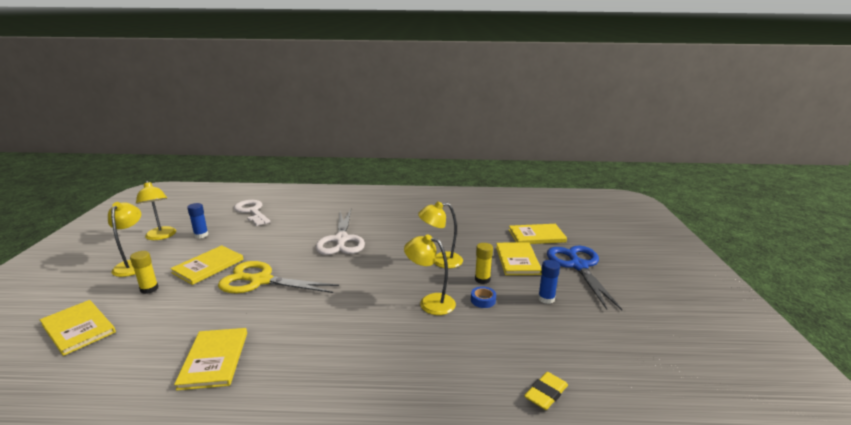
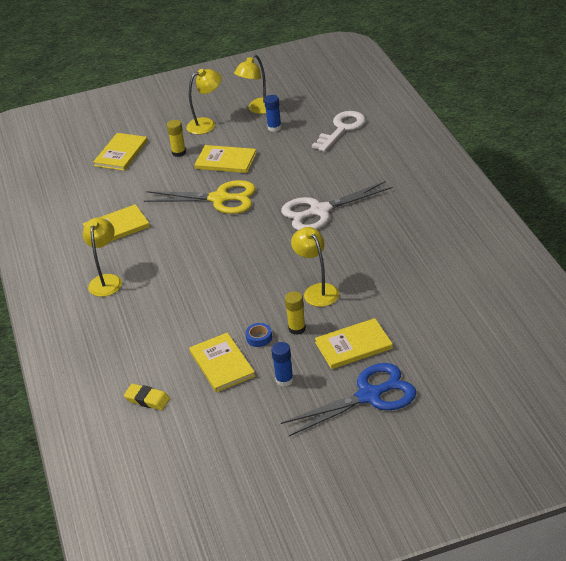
camera: 75 degrees right, 15 degrees up
yellow scissors [218,261,339,293] -> yellow scissors turned 105 degrees clockwise [144,180,256,214]
yellow lamp [404,235,456,315] -> yellow lamp moved to [83,218,122,297]
yellow book [509,224,567,244] -> yellow book moved to [189,333,255,392]

